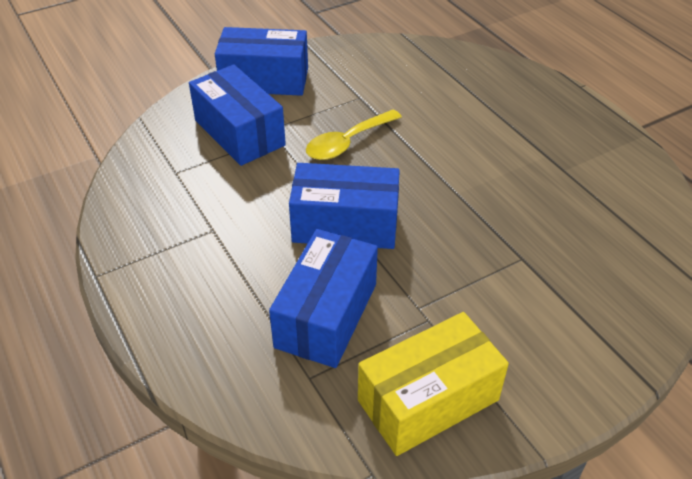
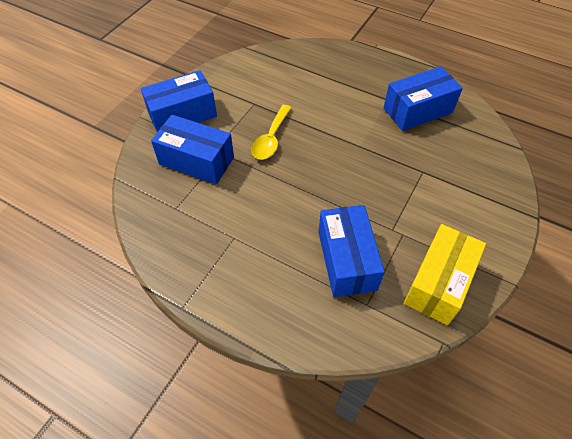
camera: 30 degrees left, 10 degrees up
blue box [289,163,400,249] -> blue box moved to [384,66,463,131]

